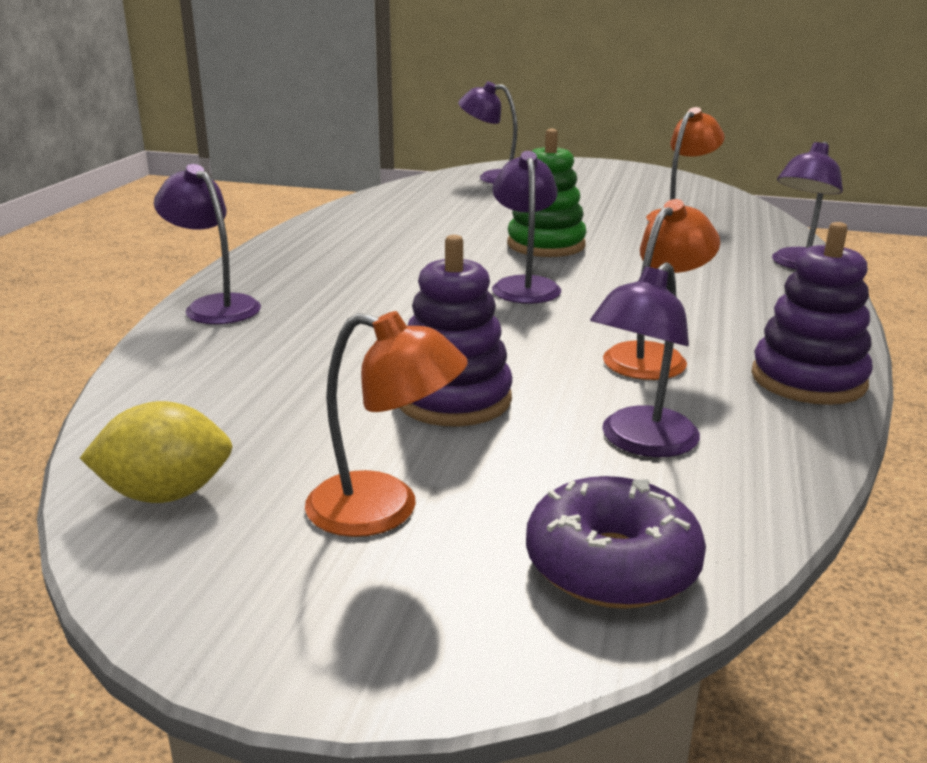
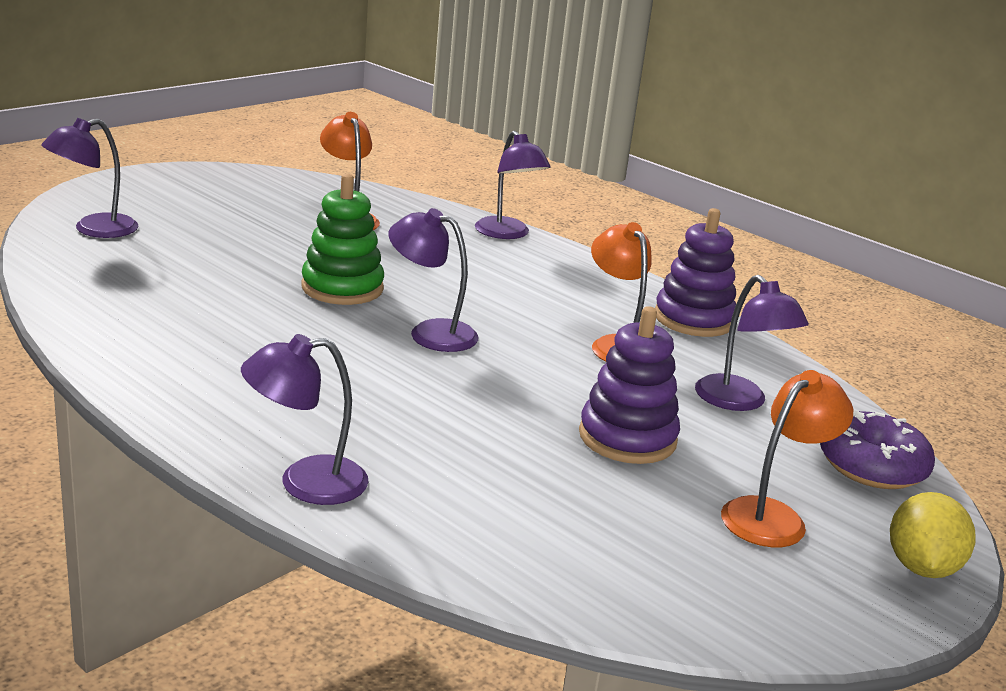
camera: 65 degrees left, 0 degrees up
yellow lemon [80,401,233,503] -> yellow lemon moved to [890,492,976,578]

